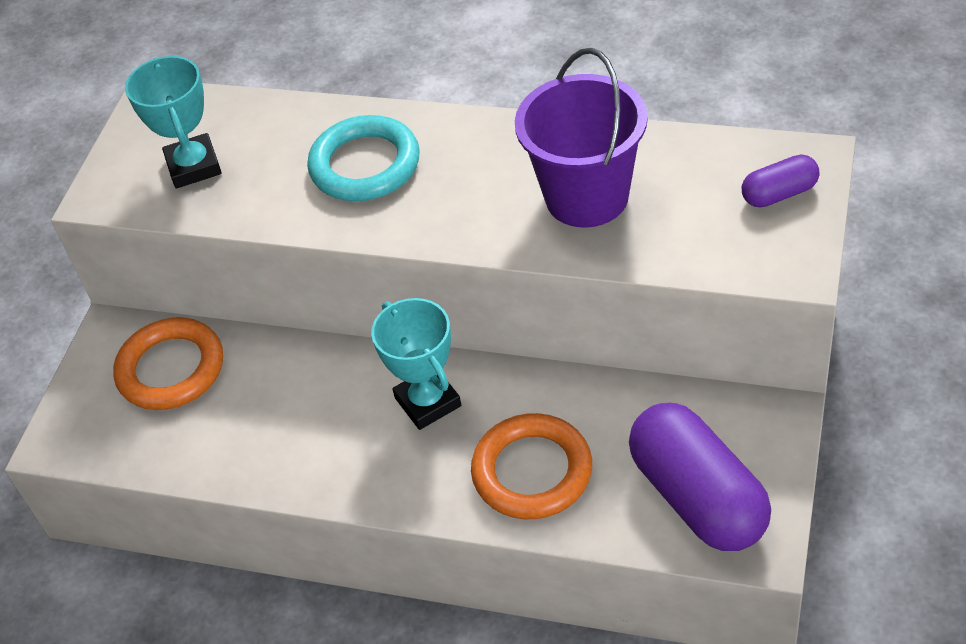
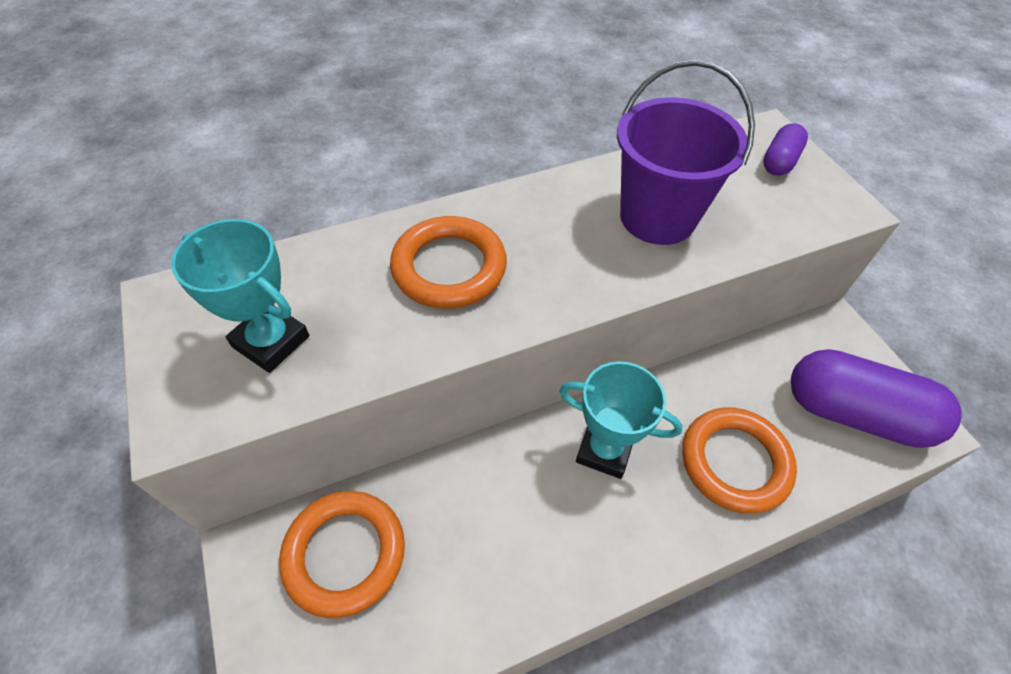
camera: 45 degrees left, 5 degrees up
turquoise ring [307,115,420,201] -> orange ring [390,216,507,309]

